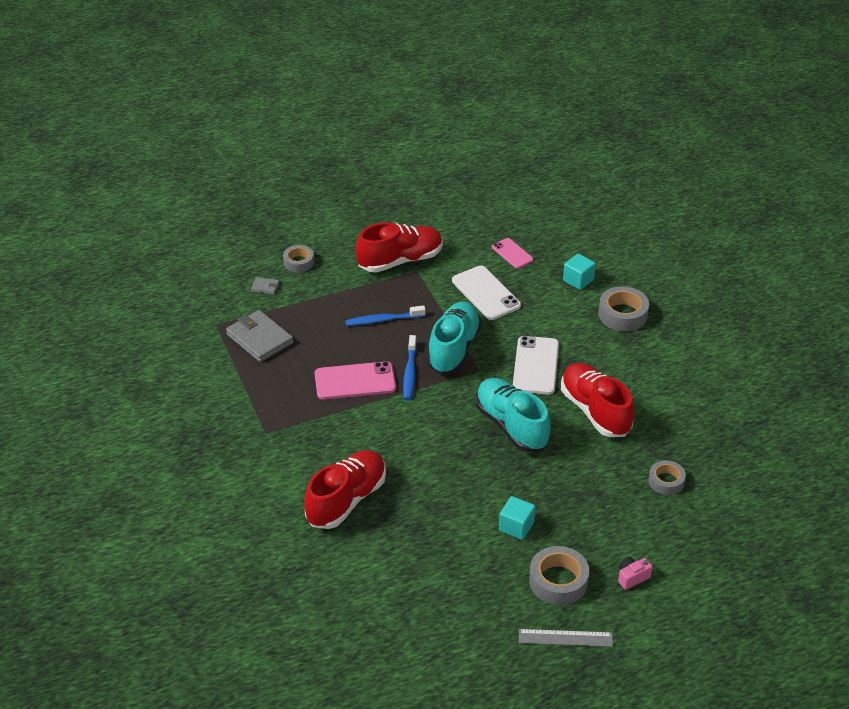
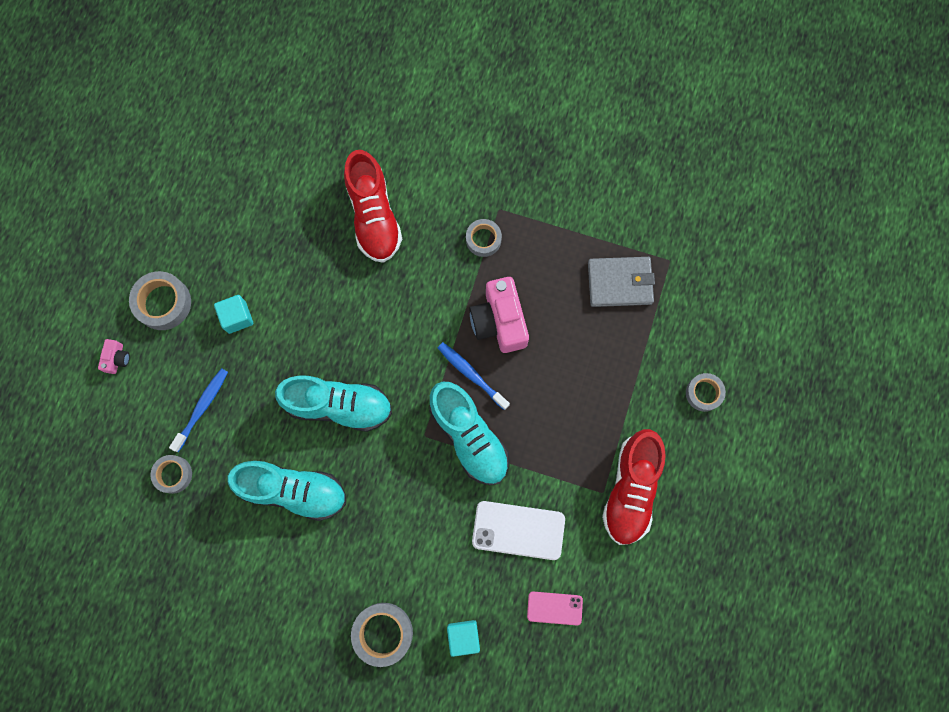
camera: 130 degrees right, 35 degrees up
grey wallet [251,277,279,295] -> none
pink phone [315,361,396,400] -> pink camera [469,277,529,353]
blue toothbrush [345,305,426,326] -> blue toothbrush moved to [169,368,228,452]
white phone [513,336,559,395] -> none
grey ruler [519,629,613,647] -> none
red shoe [561,363,634,437] -> turquoise shoe [228,461,346,521]
none -> grey tape [466,219,502,257]

